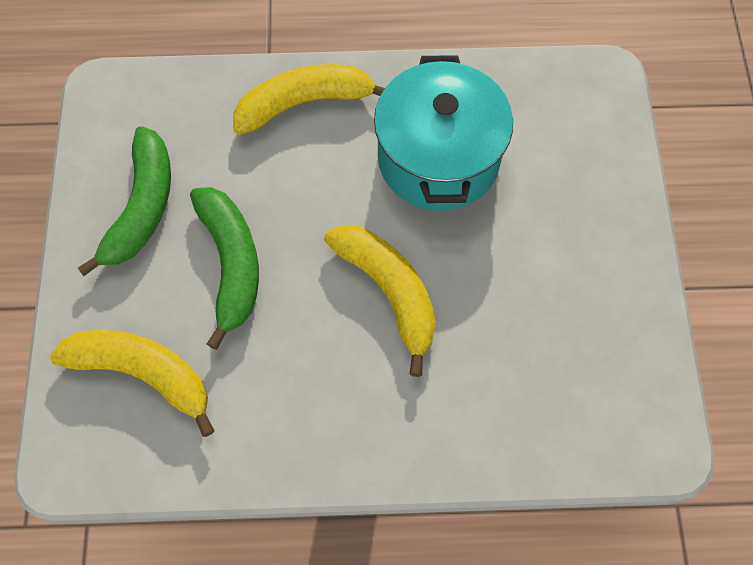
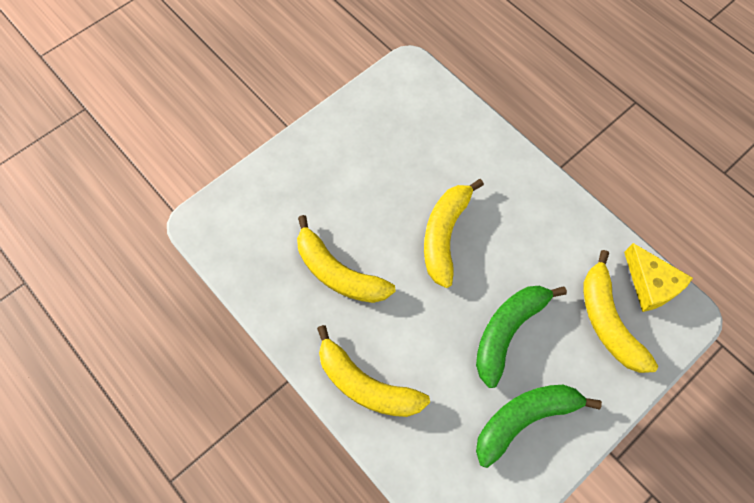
camera: 130 degrees left, 0 degrees up
turquoise pot [374,55,513,211] -> yellow banana [297,215,396,303]
none -> yellow cheese [624,243,693,312]

